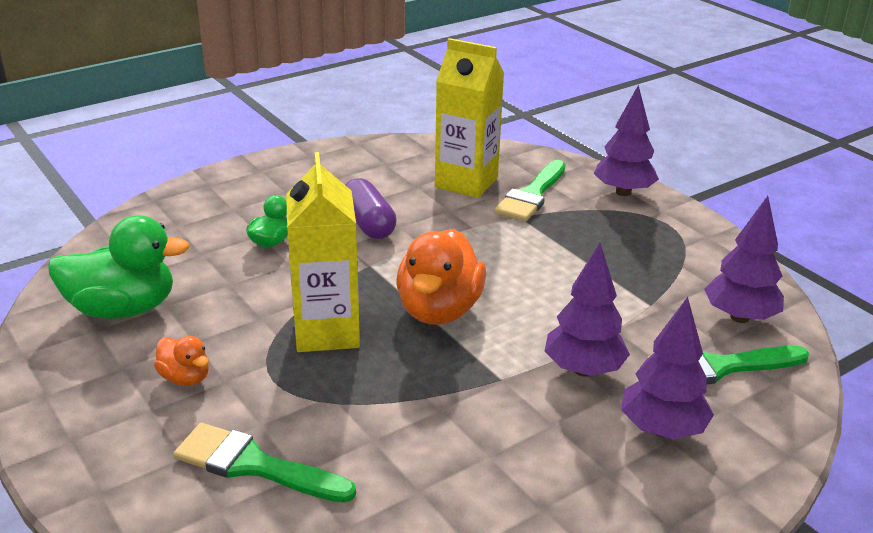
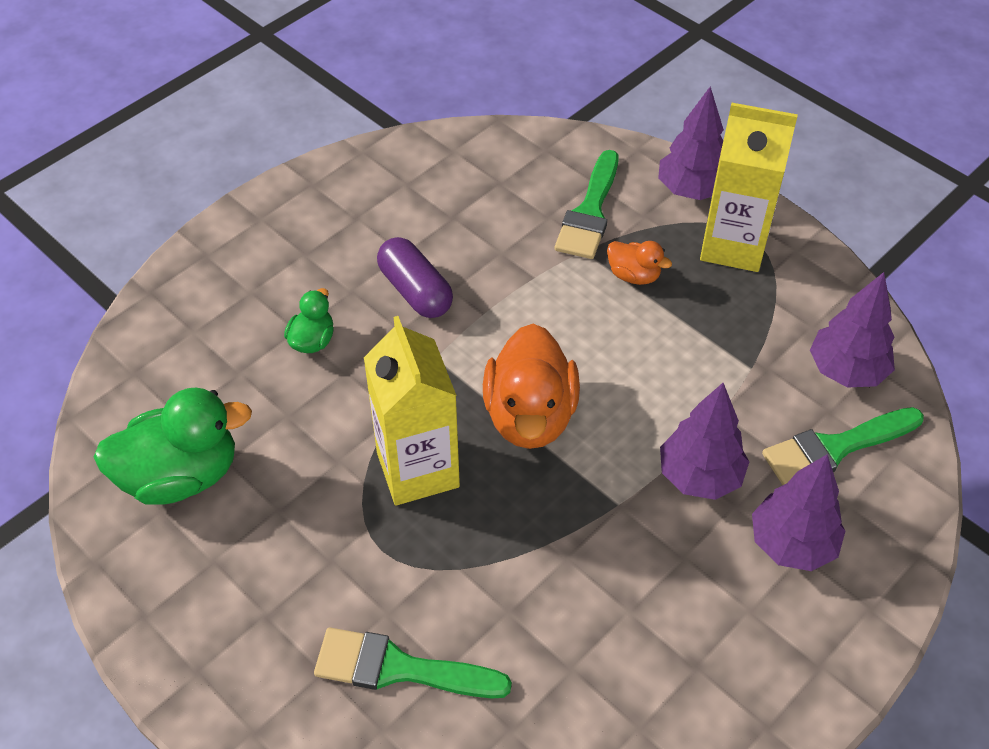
camera: 10 degrees left, 20 degrees up
orange duck [154,336,209,386] -> orange duck moved to [607,241,672,285]
yellow carton [435,38,504,198] -> yellow carton moved to [700,103,798,272]

